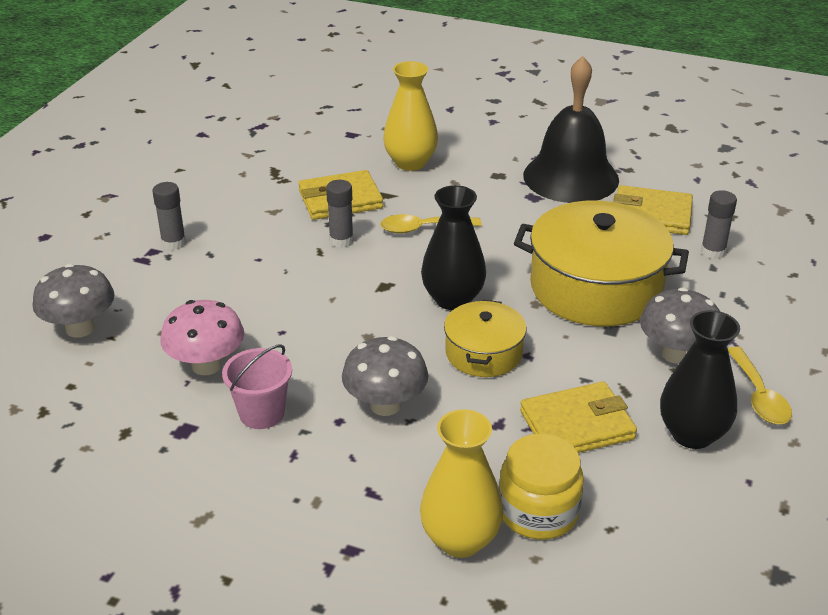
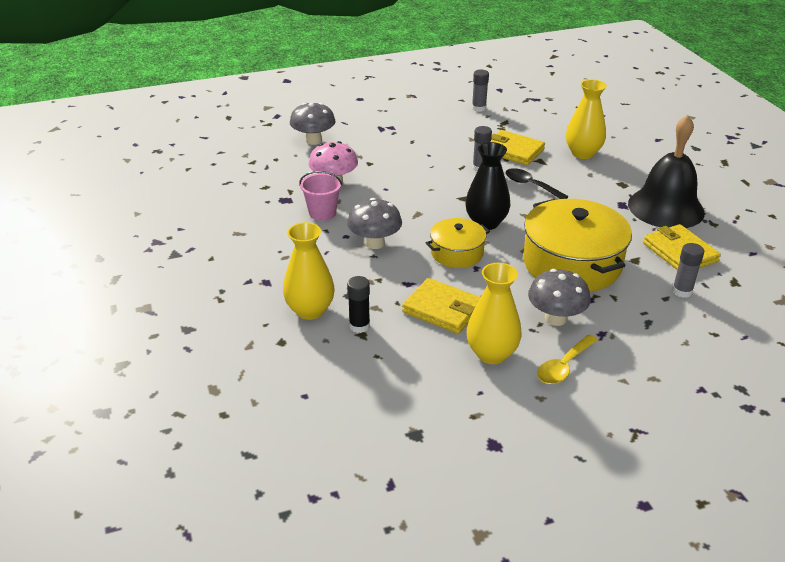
camera: 50 degrees right, 0 degrees up
grey glue stick [152,182,186,250] -> grey glue stick moved to [472,70,489,112]
yellow spoon [380,214,482,234] -> black spoon [506,168,569,199]
yellow jar [499,434,584,540] -> black glue stick [347,276,370,333]
black vase [660,310,740,449] -> yellow vase [467,263,522,364]

